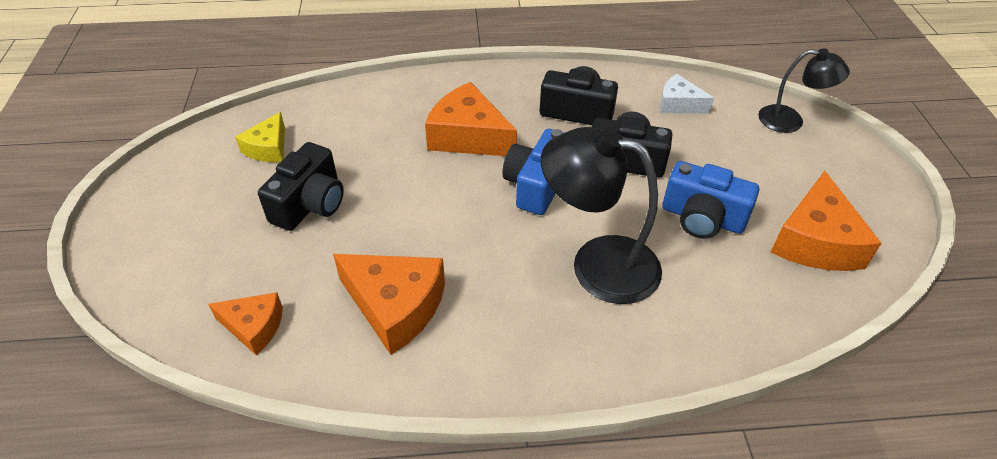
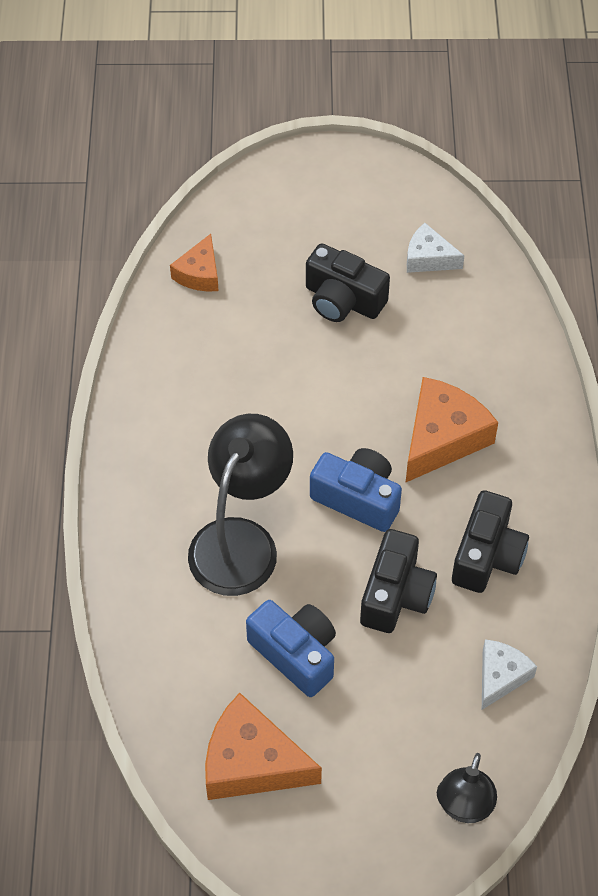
camera: 95 degrees right, 10 degrees up
yellow cheese [235,112,285,162] -> white cheese [407,223,465,273]
orange cheese [333,254,445,355] -> none
blue camera [663,161,759,239] -> blue camera turned 105 degrees clockwise [246,600,336,697]

